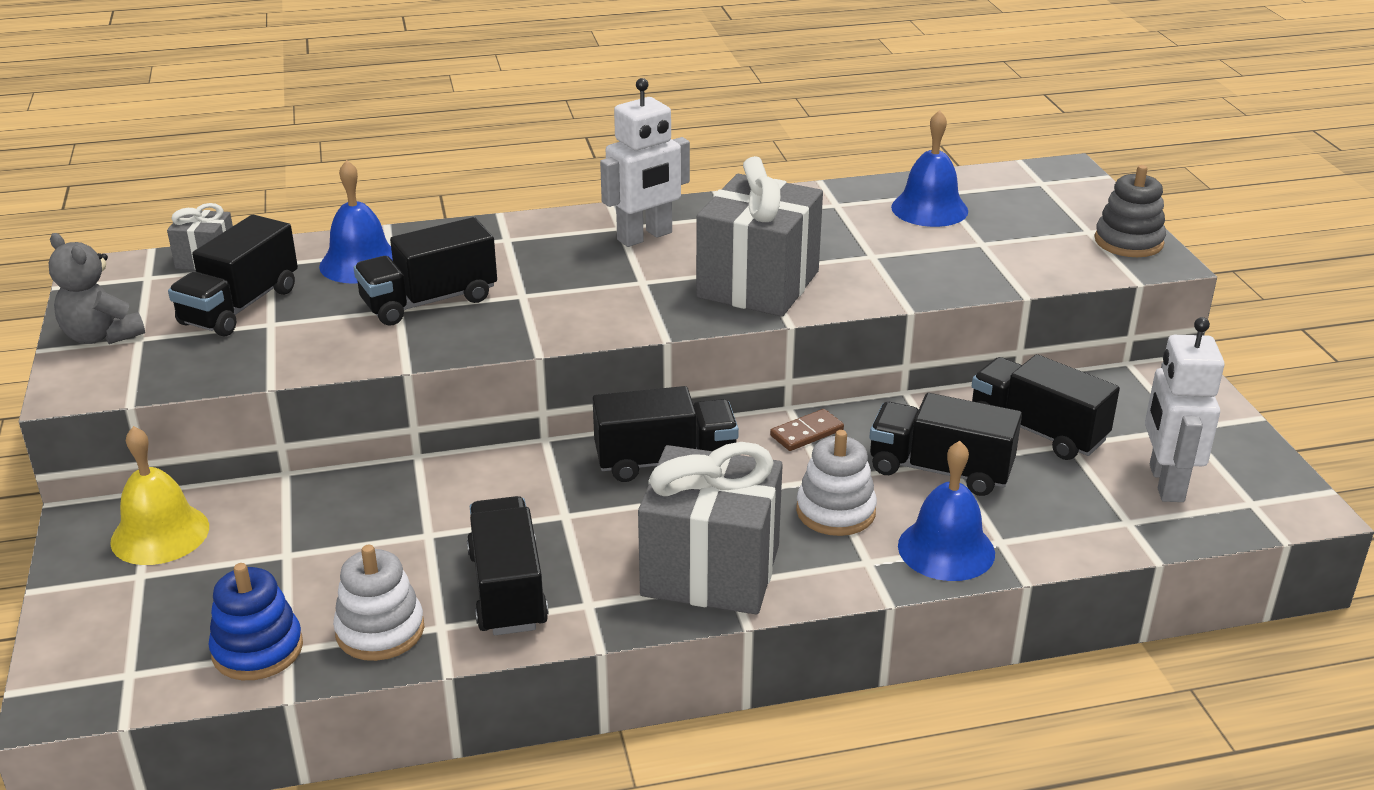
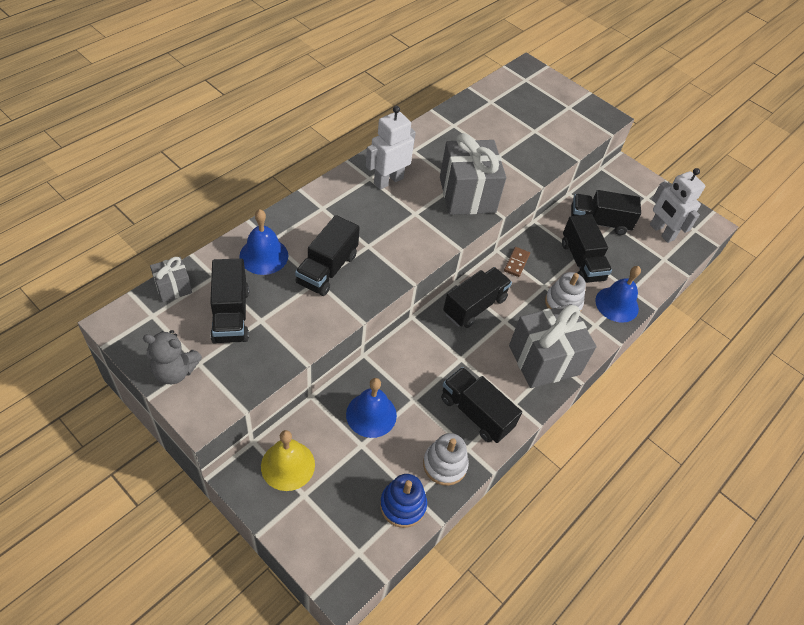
camera: 40 degrees left, 20 degrees up
white robot [600,78,690,247] -> white robot turned 150 degrees counterclockwise [366,106,416,190]
black truck [869,393,1022,496] -> black truck turned 90 degrees counterclockwise [562,214,612,283]
blue bell [891,110,968,227] -> blue bell moved to [346,378,397,438]
grey stacking toy [1095,165,1166,257] -> none

